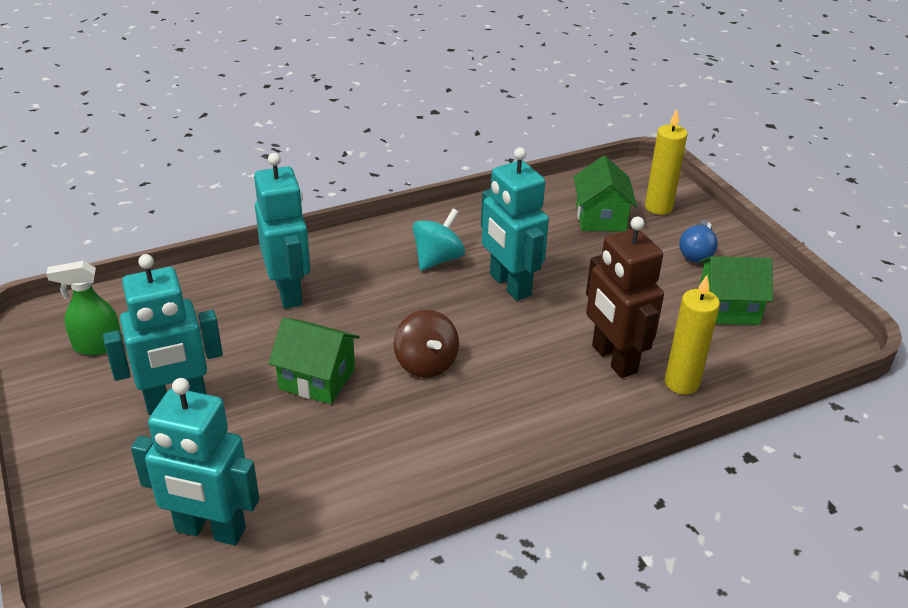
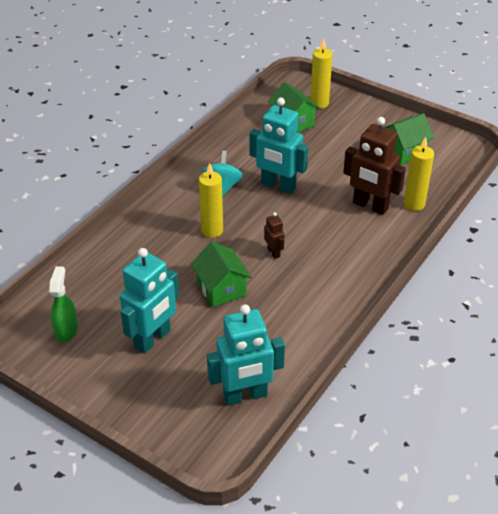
camera: 30 degrees left, 5 degrees up
green spray bottle [46,261,123,355] -> green spray bottle turned 135 degrees clockwise [49,266,78,342]
turquoise robot [254,153,310,309] -> none
green house [268,318,360,404] -> green house turned 75 degrees clockwise [191,242,252,307]
brown spinning top [394,310,459,378] -> brown robot [264,212,284,259]
blue light bulb [679,220,718,262] -> none
none -> yellow candle [199,163,223,238]

